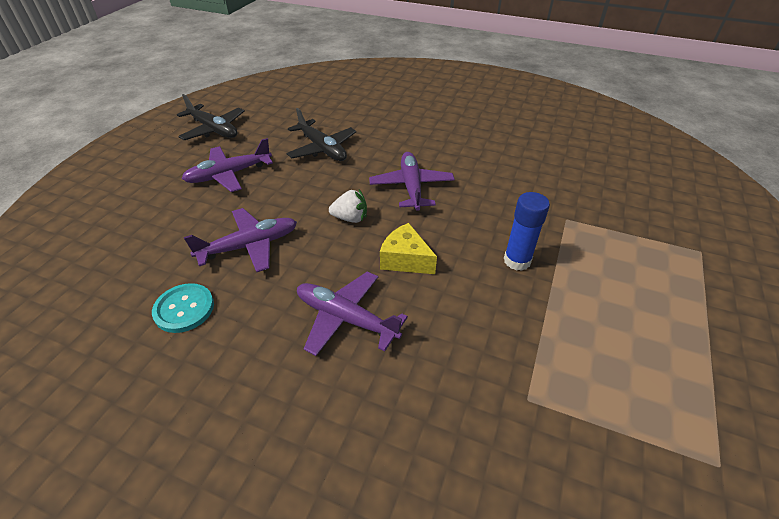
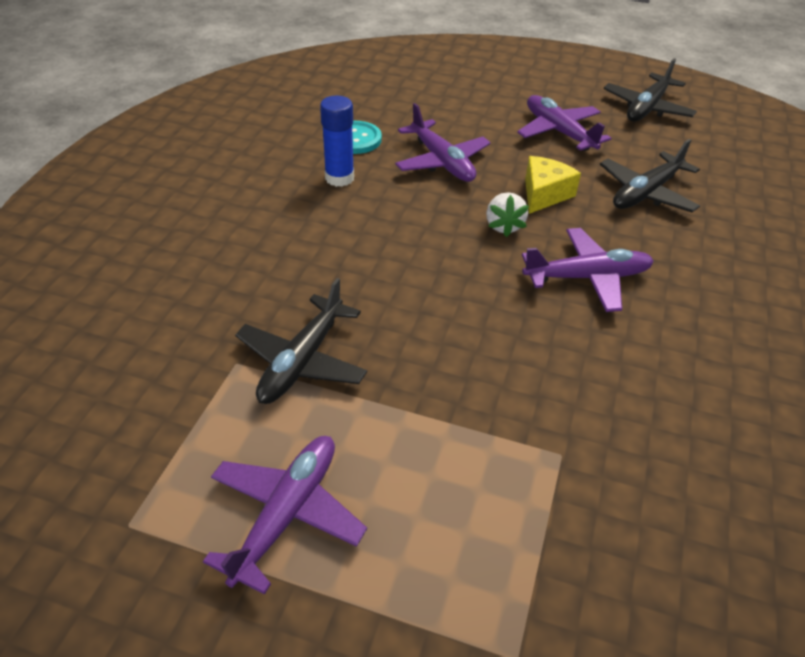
camera: 85 degrees right, 0 degrees up
purple plane [297,272,408,356] -> purple plane moved to [203,436,367,595]
yellow cheese [380,223,437,274] -> yellow cheese moved to [525,156,581,214]
blue glue stick [504,192,550,271] -> blue glue stick moved to [320,95,354,187]
none -> black plane [235,278,367,404]

